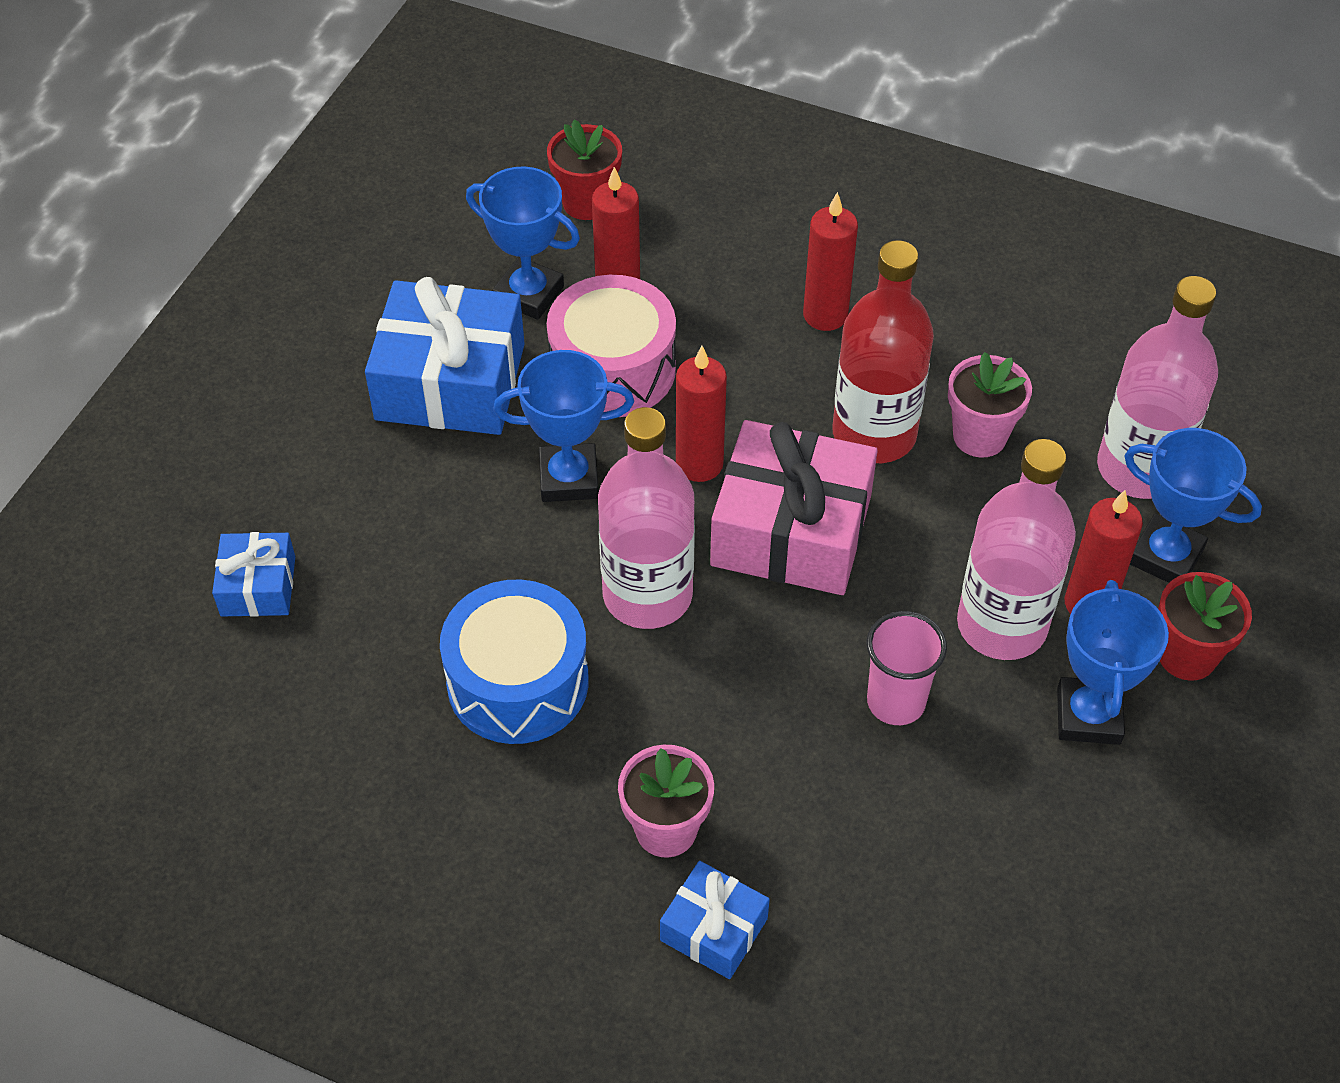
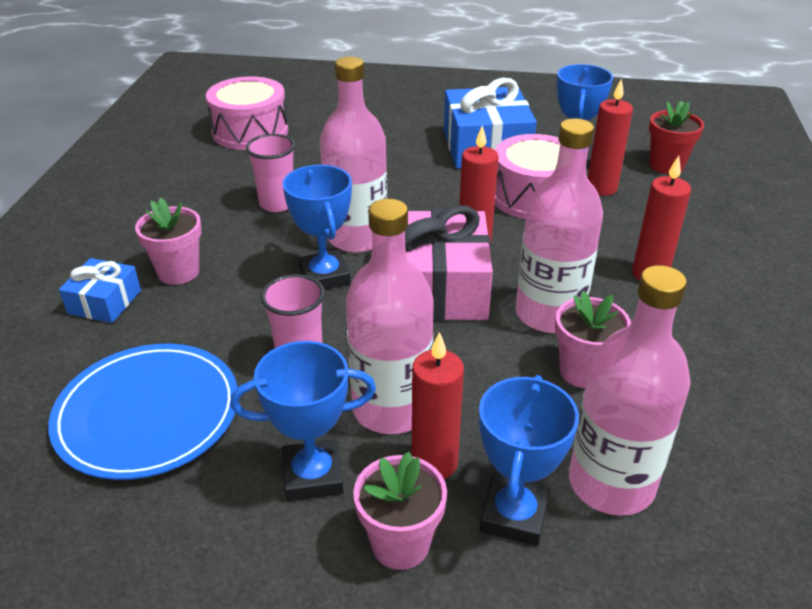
camera: 75 degrees right, 15 degrees down
blue gift [212,532,295,617] -> none
blue drum [440,579,589,744] -> pink cup [246,134,295,212]
blue trophy [494,350,634,502] -> blue trophy moved to [283,165,352,290]
red bottle [832,240,934,463] -> pink bottle [516,118,603,333]
red flower pot [1158,572,1252,681] -> pink flower pot [353,452,447,570]
none -> blue plate [48,344,238,480]
none -> pink drum [206,76,288,150]

